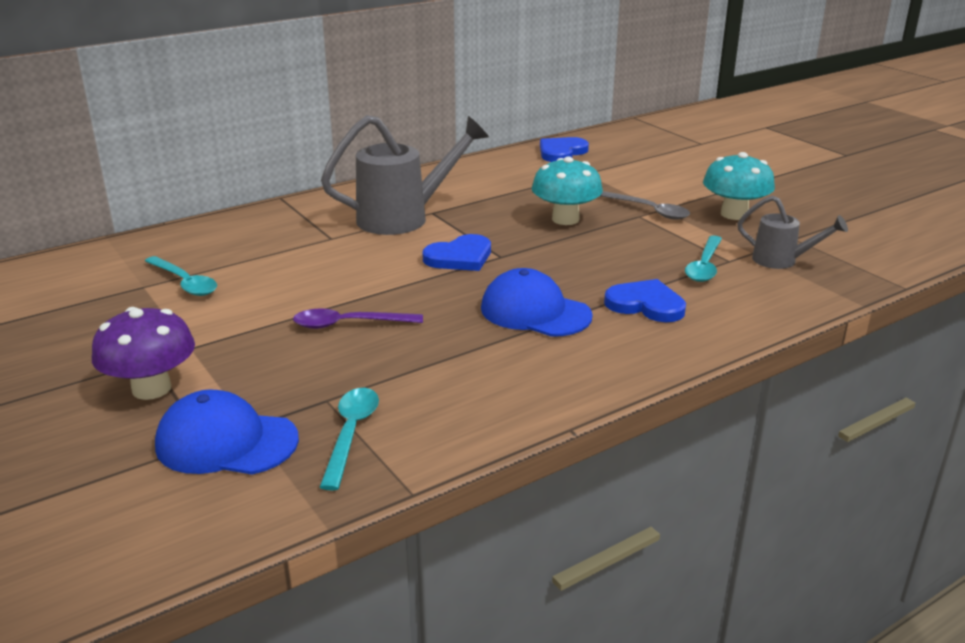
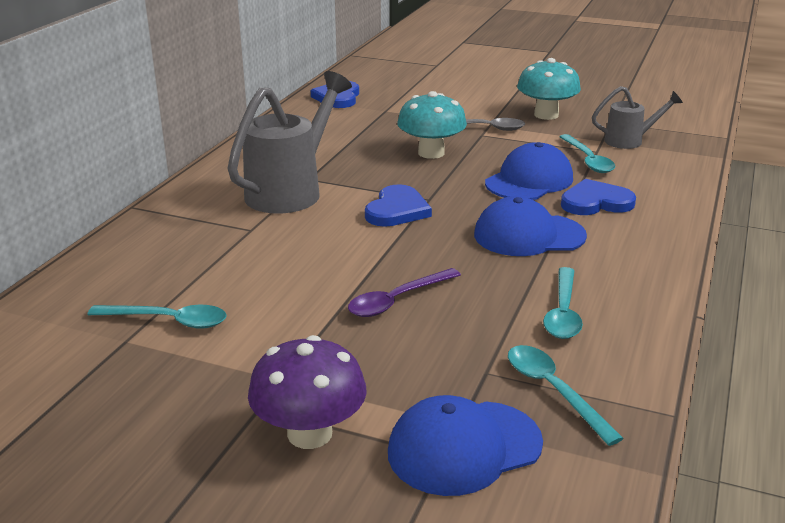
camera: 35 degrees left, 0 degrees up
none -> blue cap [485,142,573,200]
none -> turquoise spoon [543,267,583,339]

